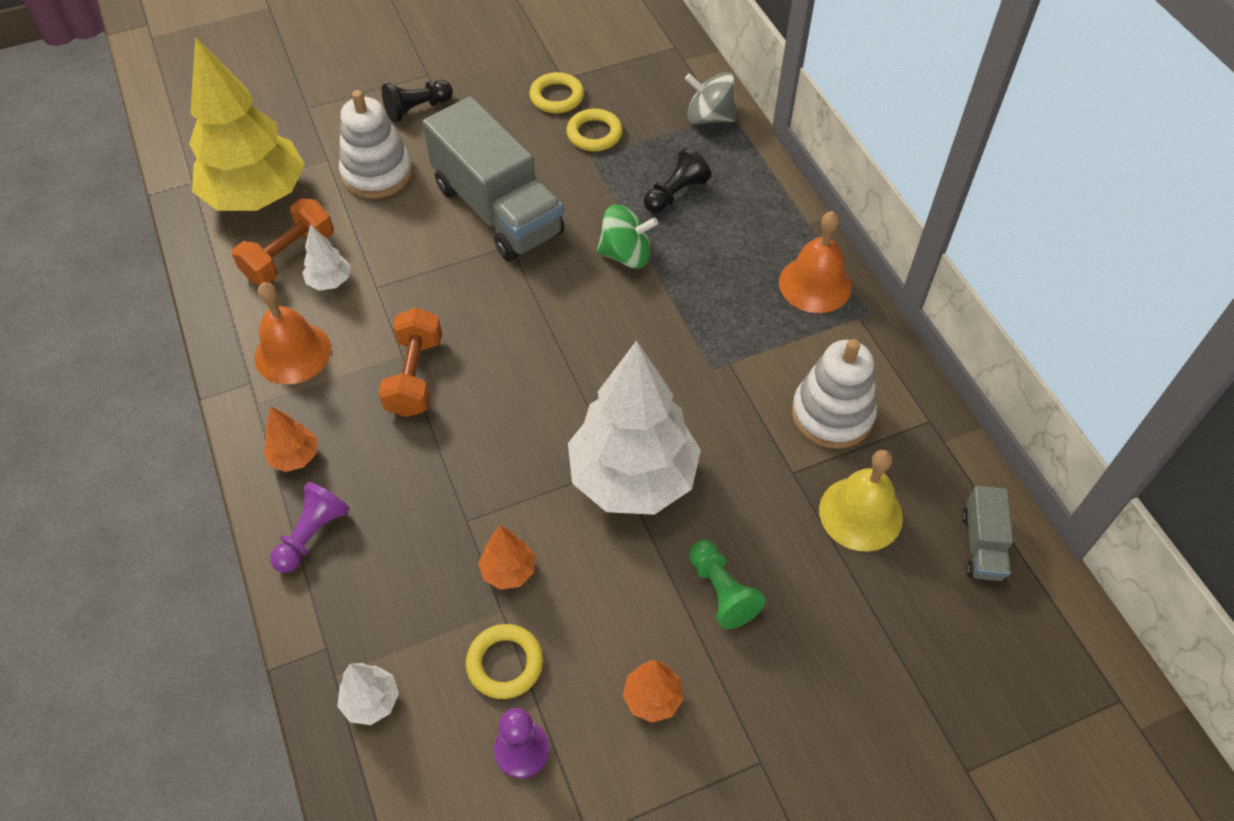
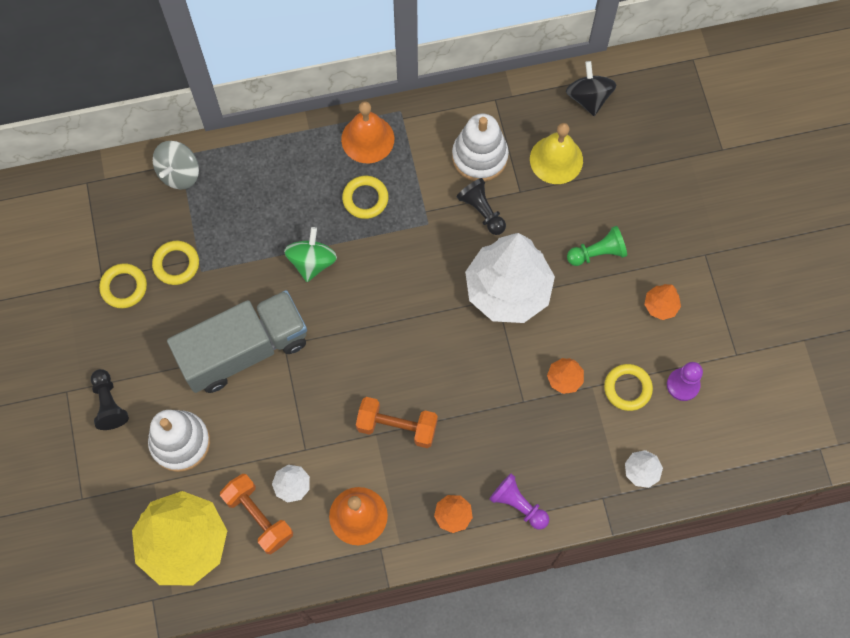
camera: 80 degrees left, 15 degrees up
black pawn [644,148,711,213] -> black pawn moved to [456,178,506,235]
grey truck [962,486,1013,581] -> black spinning top [566,61,617,116]
none -> yellow ring [342,176,388,219]

